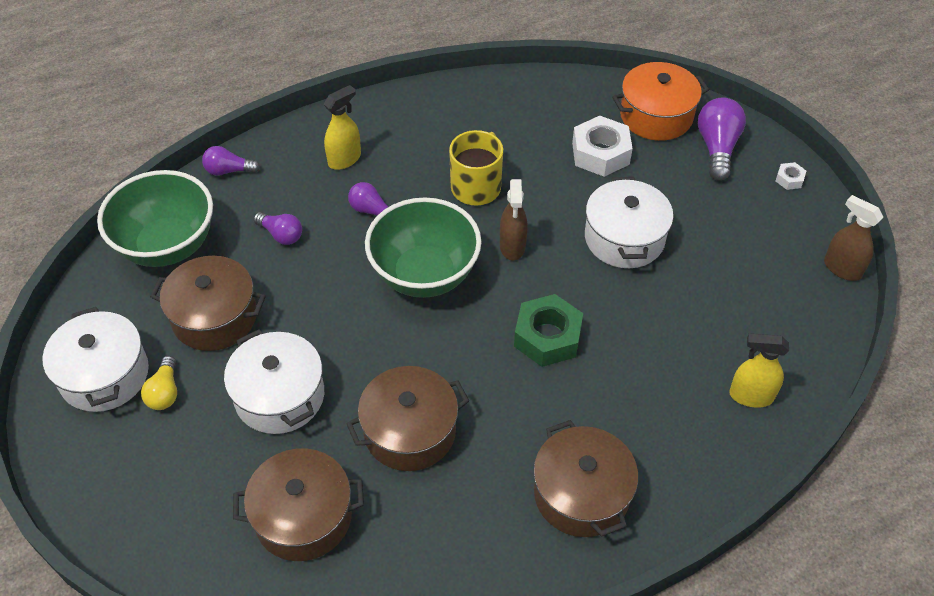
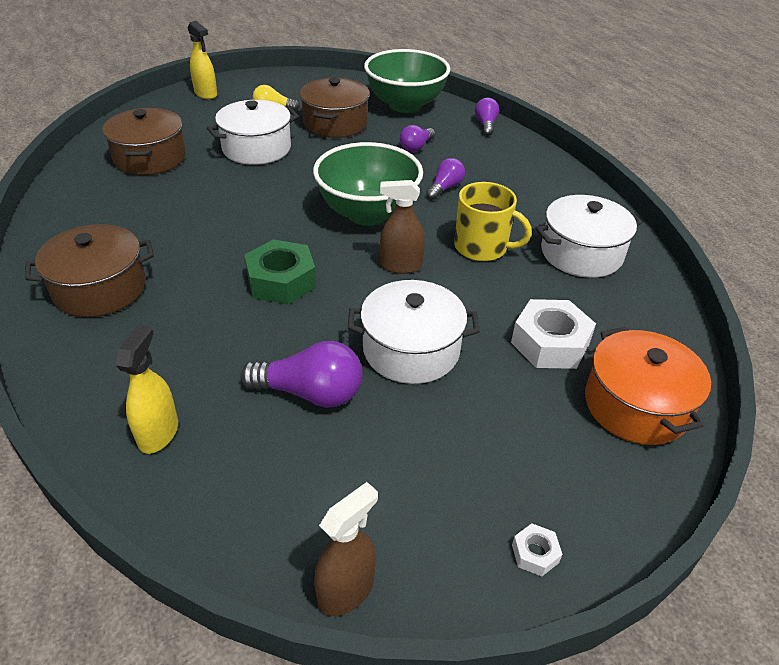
camera: 90 degrees right, 10 degrees down
white pot [42,307,149,412] -> white pot moved to [536,195,642,278]
yellow spray bottle [324,85,361,170] -> yellow spray bottle moved to [188,21,217,99]
brown pot [346,366,469,471] -> none
purple light bulb [698,97,746,181] -> purple light bulb moved to [240,341,363,408]

